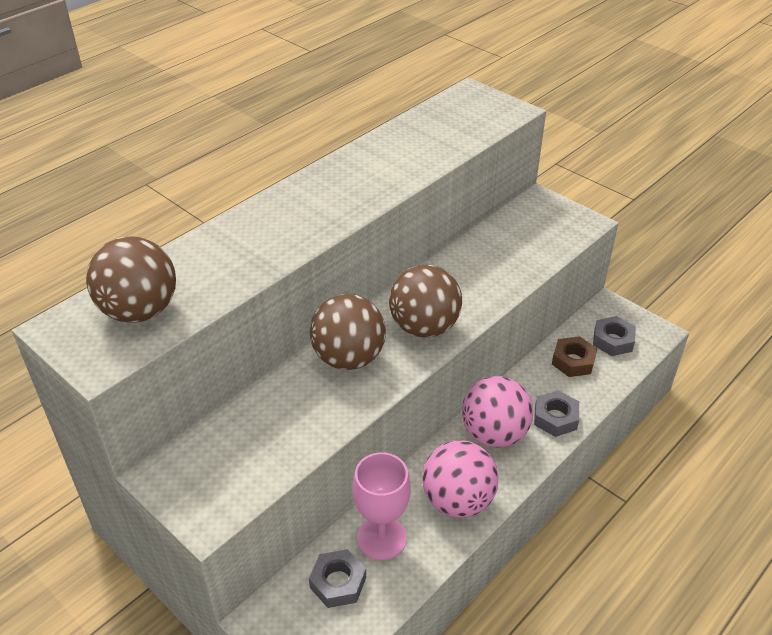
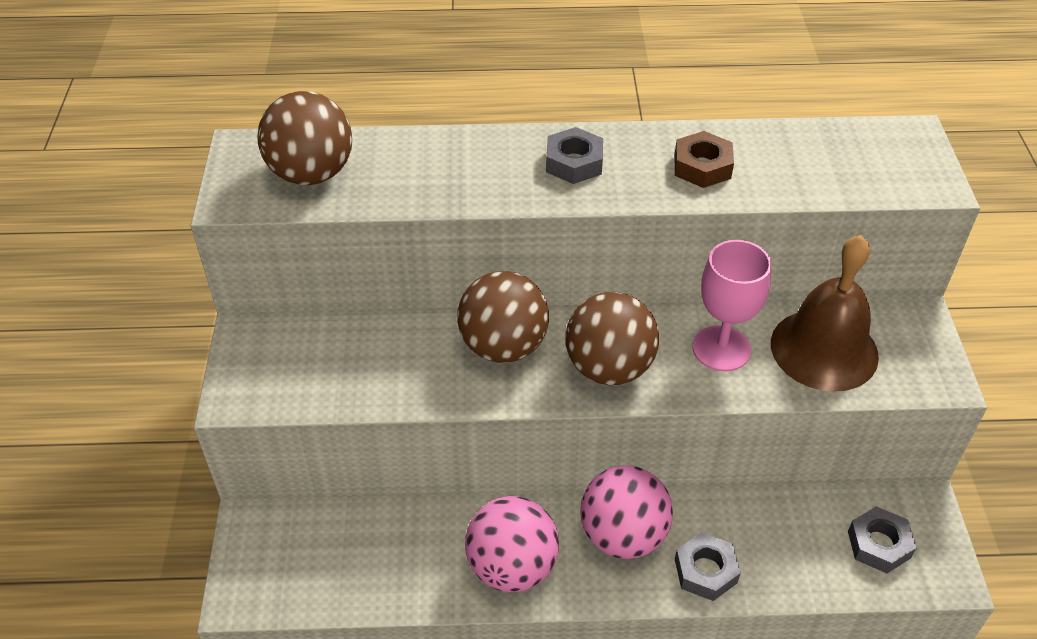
camera: 45 degrees right, 5 degrees up
grey nut [309,549,366,608] -> grey nut moved to [546,127,603,184]
pink goblet [353,452,410,560] -> pink goblet moved to [693,240,772,371]
brown nut [552,336,597,377] -> brown nut moved to [674,131,734,188]
none -> brown bell [771,235,879,392]

